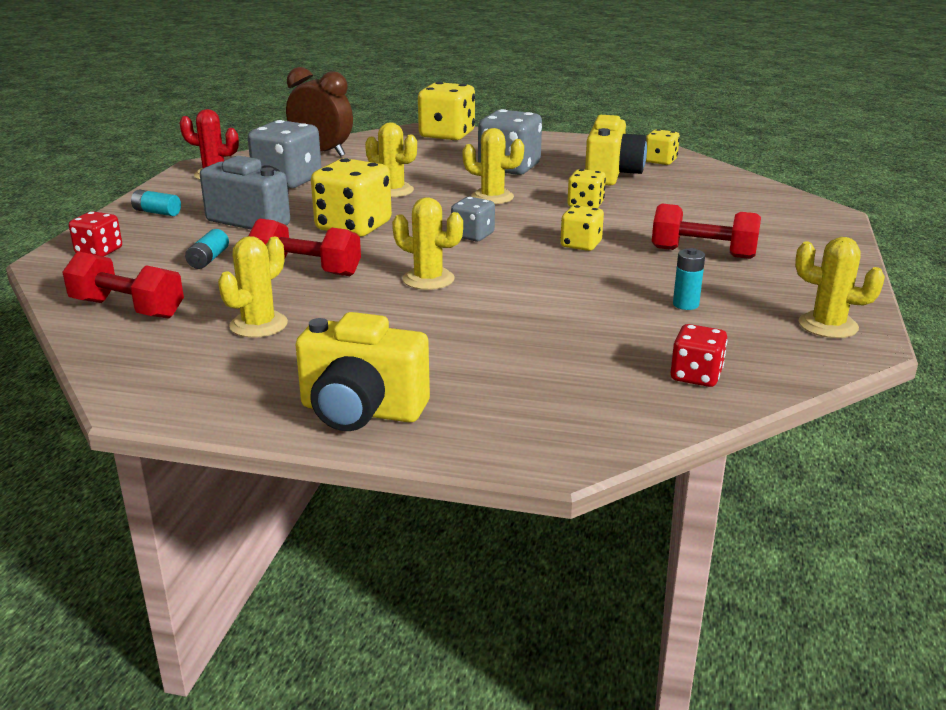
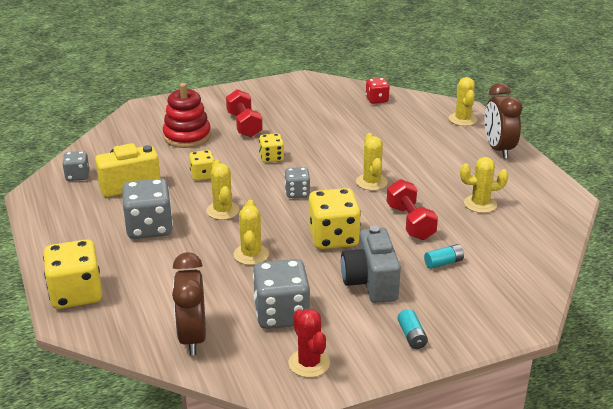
camera: 125 degrees left, 5 degrees up
red dumbbell [62,251,184,319] -> none
red dice [69,211,122,257] -> none
yellow camera [296,312,430,431] -> brown clock [484,83,522,159]
yellow dice [646,129,680,165] -> grey dice [62,151,89,181]
turquoise battery [673,248,705,310] -> none
yellow cactus [795,237,885,338] -> yellow cactus moved to [449,77,477,126]
none -> red stacking toy [163,83,211,148]

